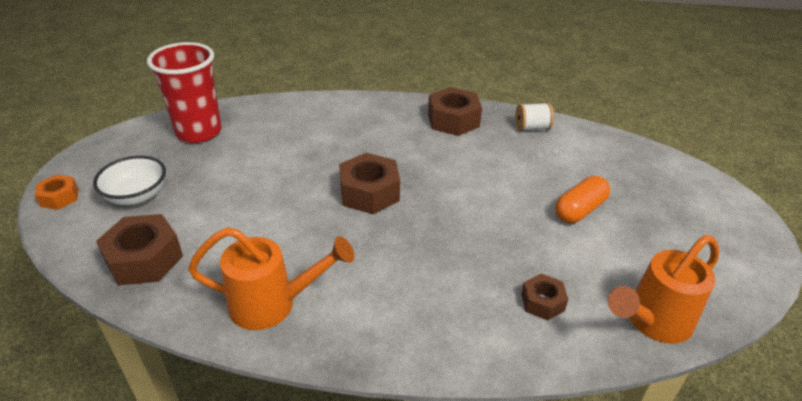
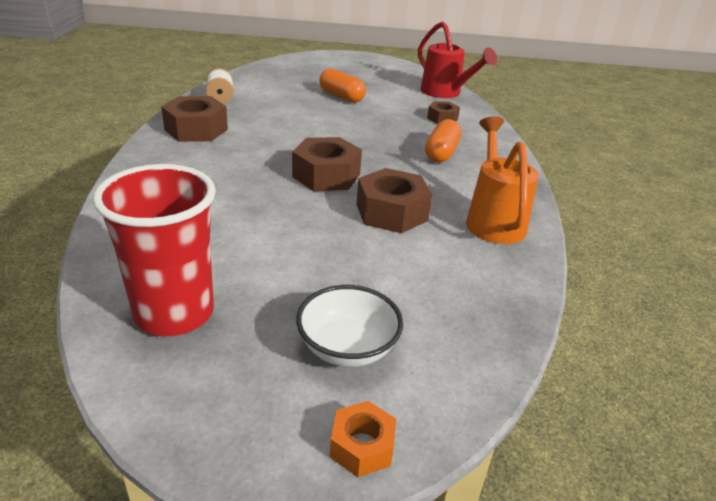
camera: 95 degrees left, 5 degrees down
brown nut [96,214,183,285] -> brown nut moved to [356,168,432,233]
orange watering can [608,235,719,344] -> red watering can [418,22,497,98]
none -> orange capsule [425,119,462,162]

